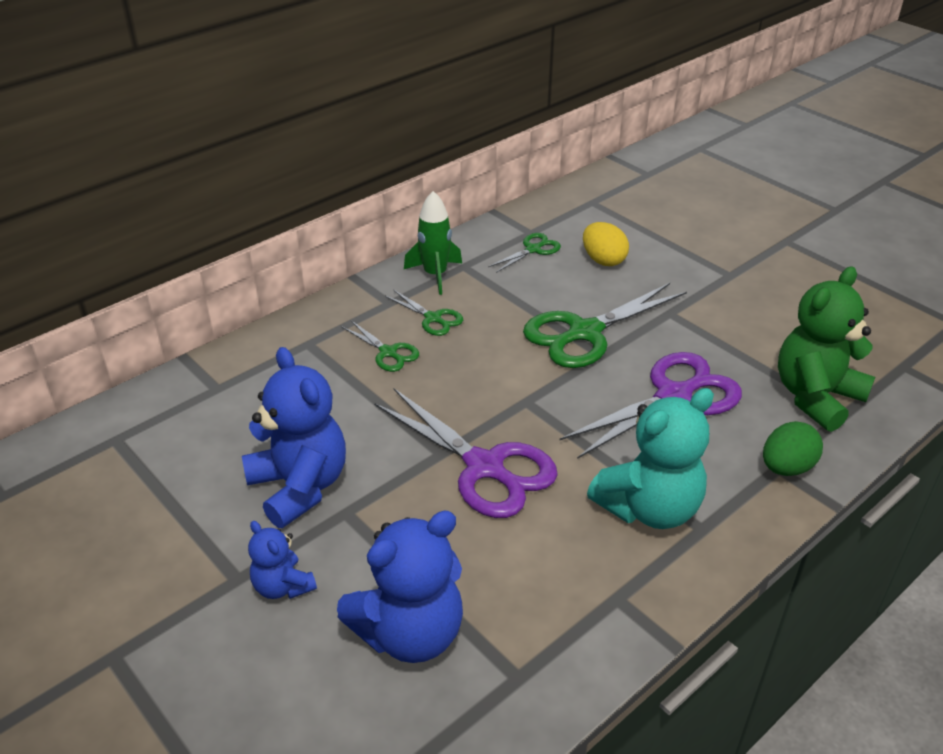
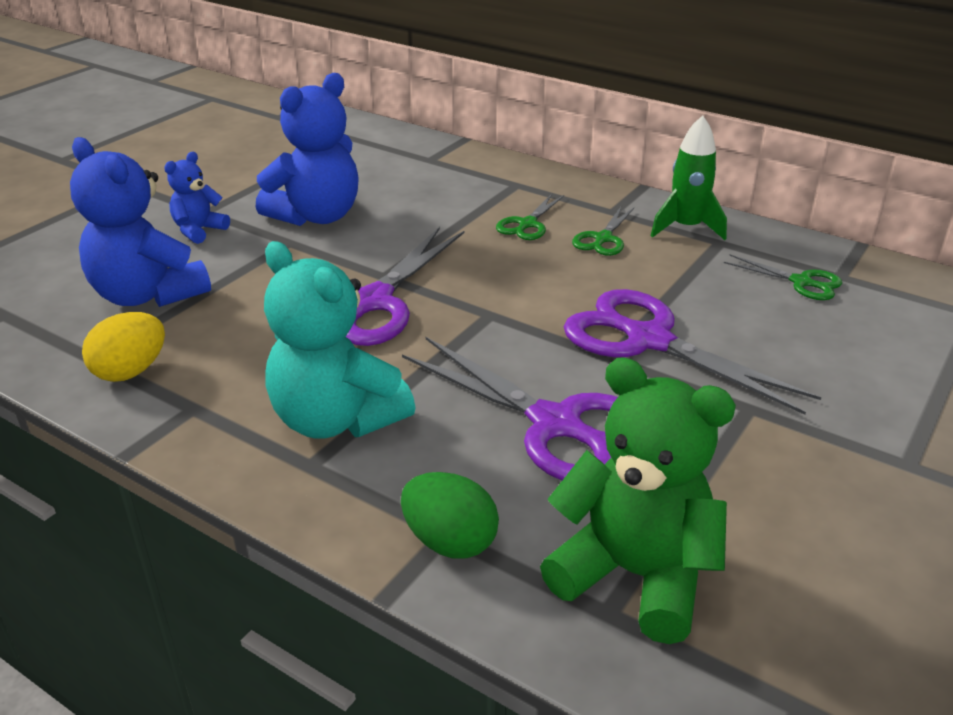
camera: 75 degrees right, 5 degrees down
green scissors [523,283,687,368] -> purple scissors [564,289,821,415]
yellow egg [583,222,629,266] -> yellow egg moved to [82,312,165,382]

